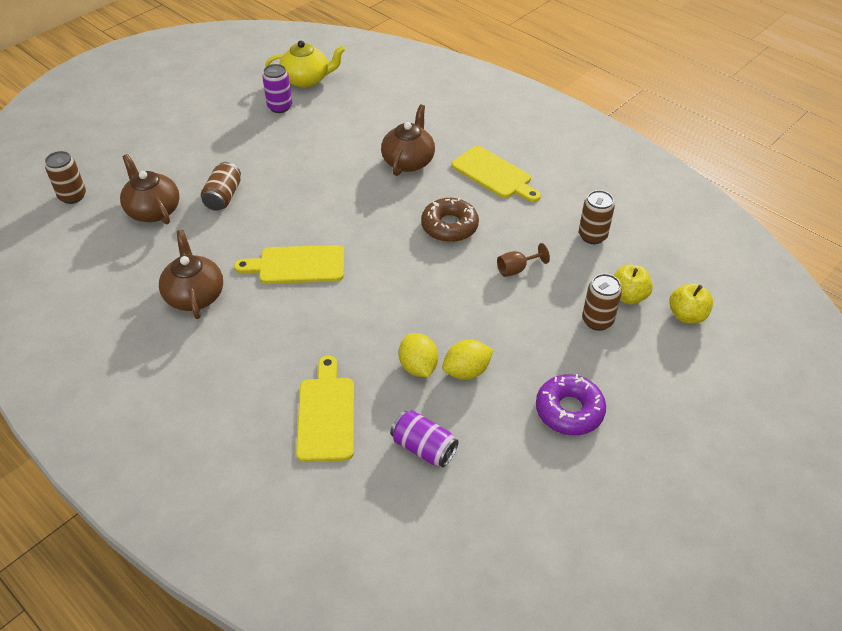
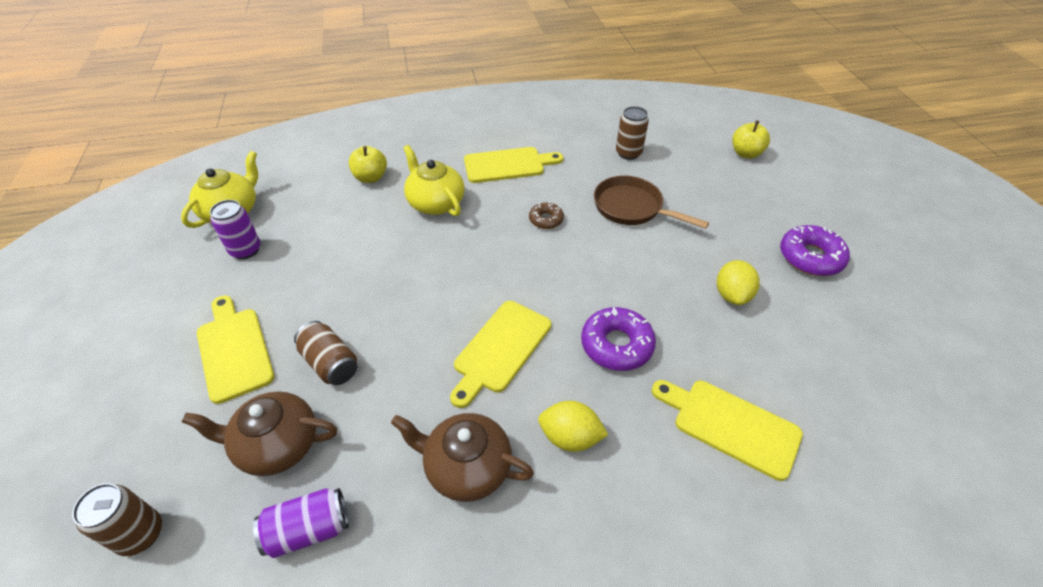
camera: 55 degrees left, 0 degrees up
brown teapot [381,105,435,176] -> yellow teapot [403,145,464,216]
purple can [390,410,459,467] -> purple can moved to [253,488,349,558]
yellow lemon [399,333,438,377] -> yellow lemon moved to [538,401,608,452]
brown donut [421,198,479,242] -> brown donut [529,202,564,229], size x0.58
brown goblet [497,243,550,277] -> brown pan [594,176,709,229]
brown can [582,274,622,331] -> none
yellow apple [613,264,653,304] -> yellow apple moved to [349,146,387,183]
none -> yellow cutting board [197,295,274,404]
none -> purple donut [581,307,656,371]

